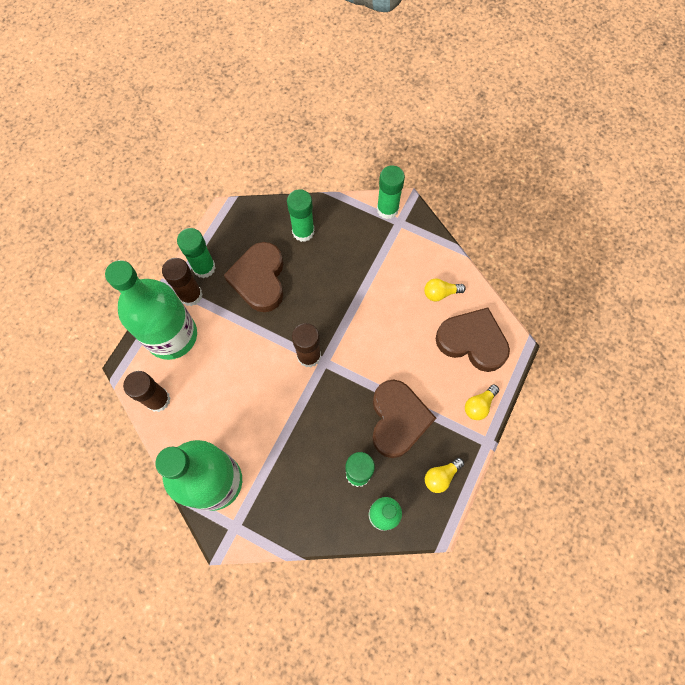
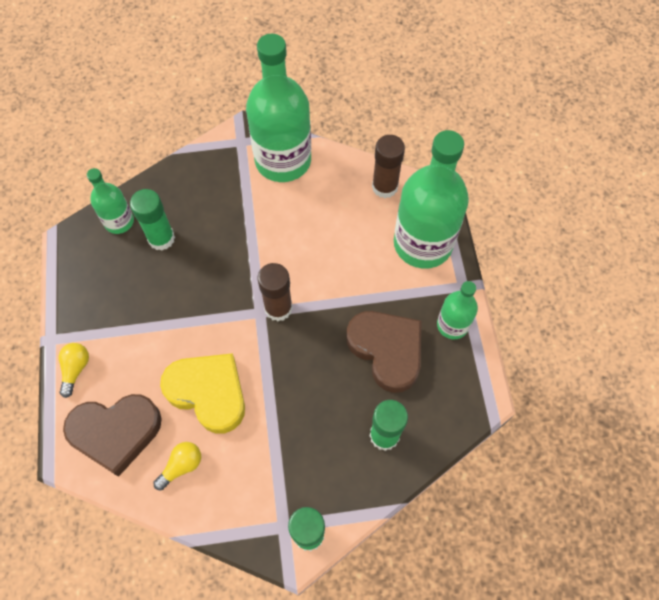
camera: 145 degrees right, 5 degrees down
brown glue stick [162,258,203,306] -> none
green glue stick [177,228,216,278] -> green bottle [437,281,478,339]
brown heart [372,380,436,458] -> none
yellow light bulb [425,458,464,493] -> none
none -> yellow heart [160,353,245,434]

